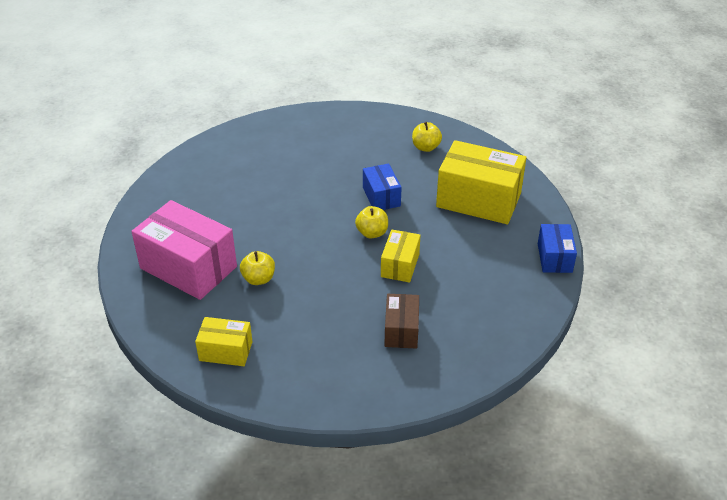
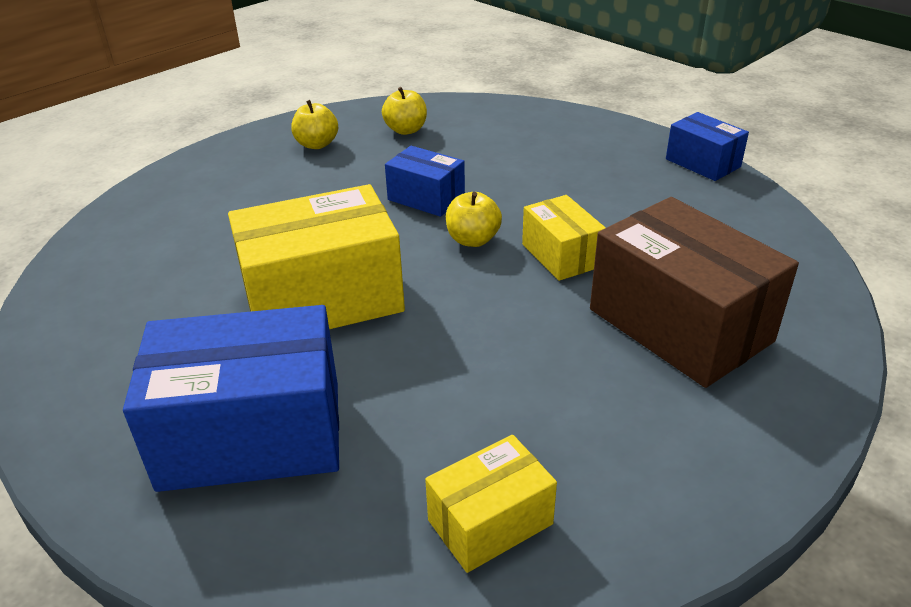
camera: 40 degrees left, 5 degrees down
pink box [131,200,237,300] -> blue box [123,305,339,492]
yellow apple [240,251,275,285] -> yellow apple moved to [291,100,338,149]
brown box [384,294,419,349] -> brown box [590,197,799,388], size x1.87
yellow box [436,140,527,224] -> yellow box moved to [228,184,405,329]

